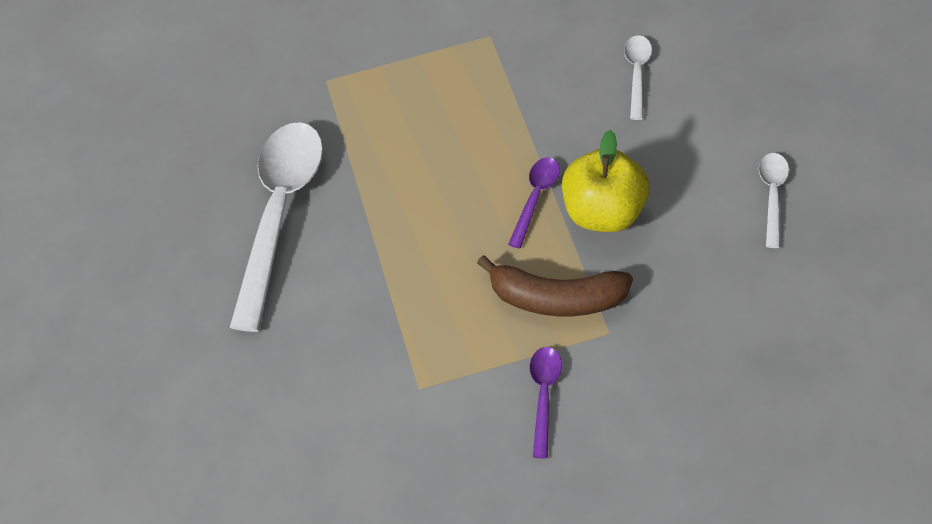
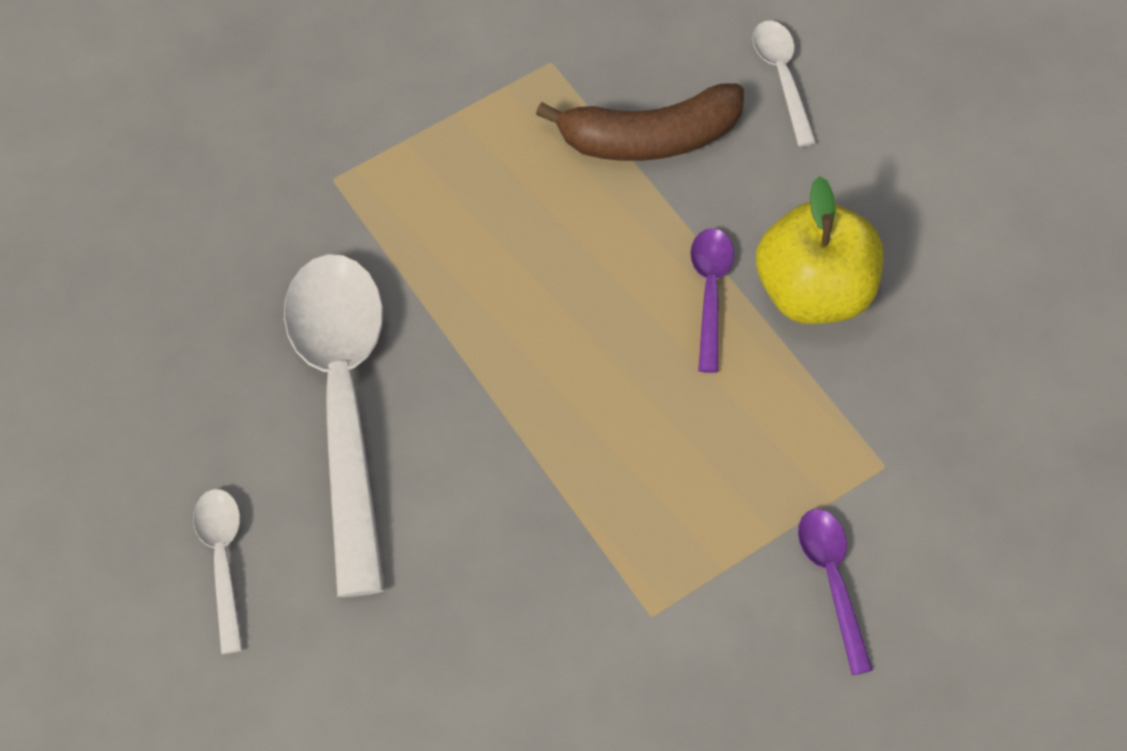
camera: 25 degrees left, 5 degrees up
brown banana [477,255,633,316] -> brown banana moved to [536,83,744,161]
white spoon [759,153,789,248] -> white spoon moved to [193,489,243,654]

